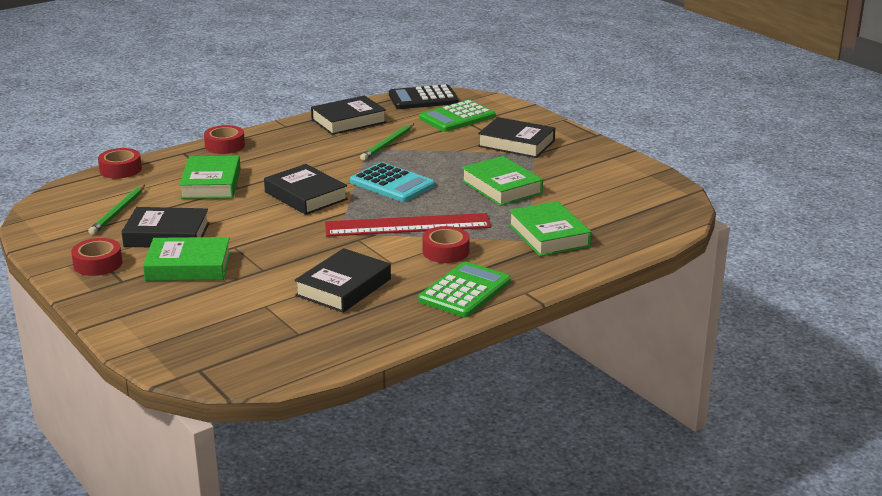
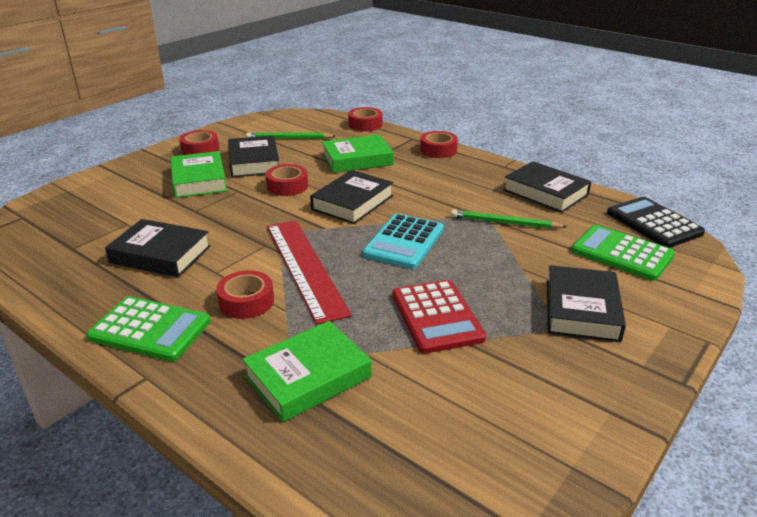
camera: 75 degrees right, 5 degrees up
green book [462,156,543,206] -> red calculator [392,280,486,354]
none -> red tape [266,164,308,196]

